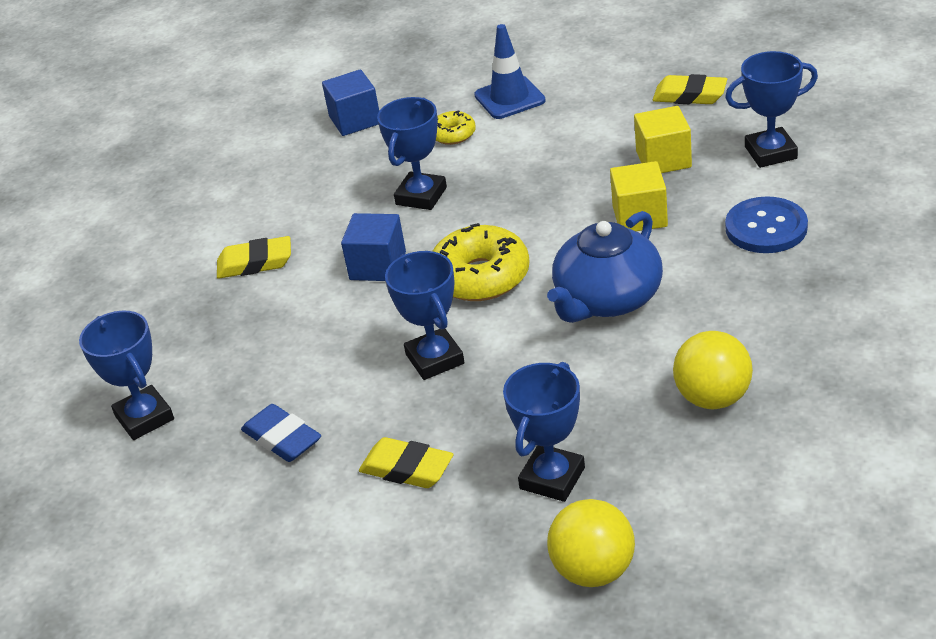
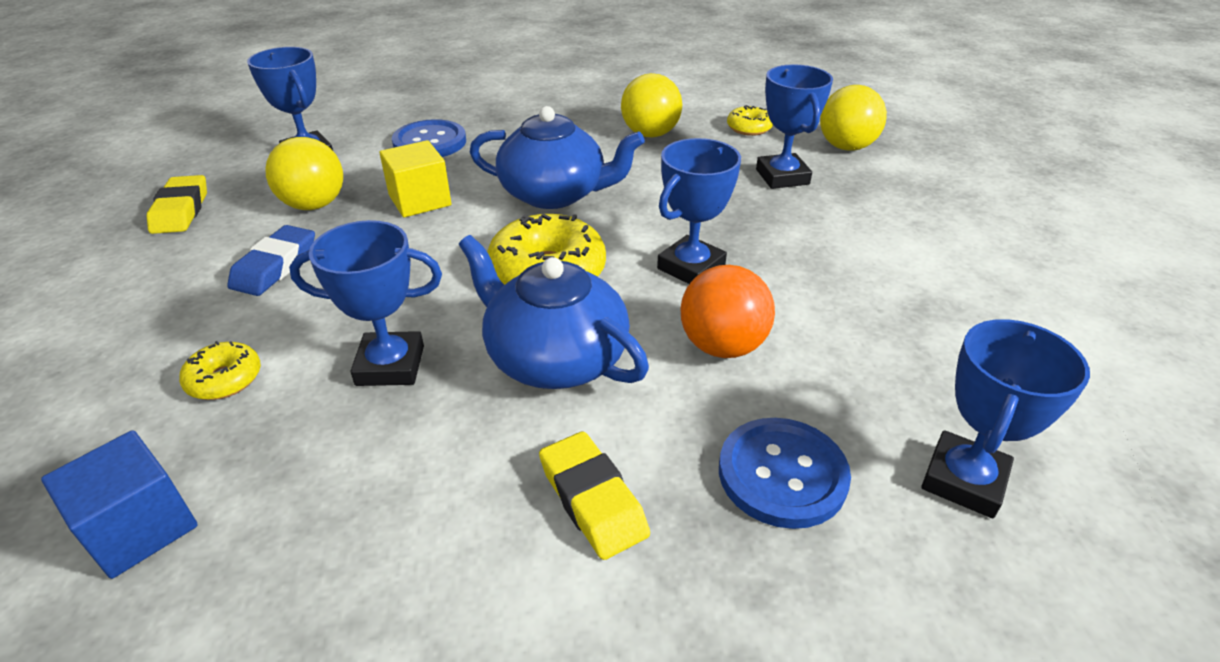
camera: 120 degrees left, 0 degrees up
blue eraser [241,404,321,462] -> blue eraser moved to [227,225,315,296]
blue cube [341,213,406,281] -> blue teapot [459,235,649,389]
yellow eraser [359,437,453,488] -> none
blue traffic cone [474,24,546,119] -> none
blue trophy [503,362,585,502] -> blue trophy turned 75 degrees clockwise [756,64,833,189]
yellow cube [634,106,692,173] -> yellow ball [265,137,343,210]
none -> orange ball [680,265,775,358]
none -> blue button [719,418,851,529]
none -> yellow donut [727,105,773,136]

